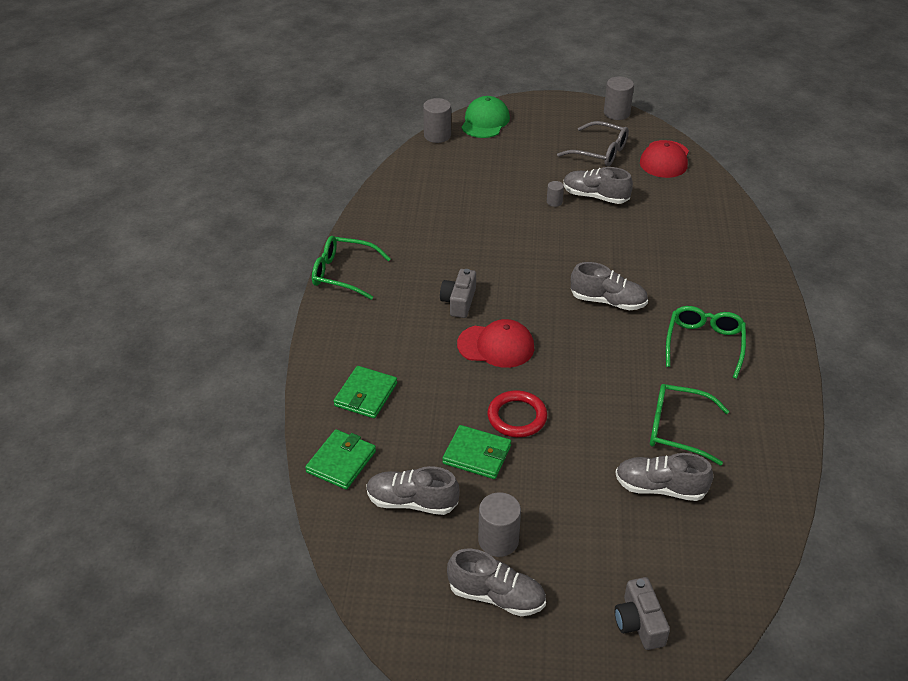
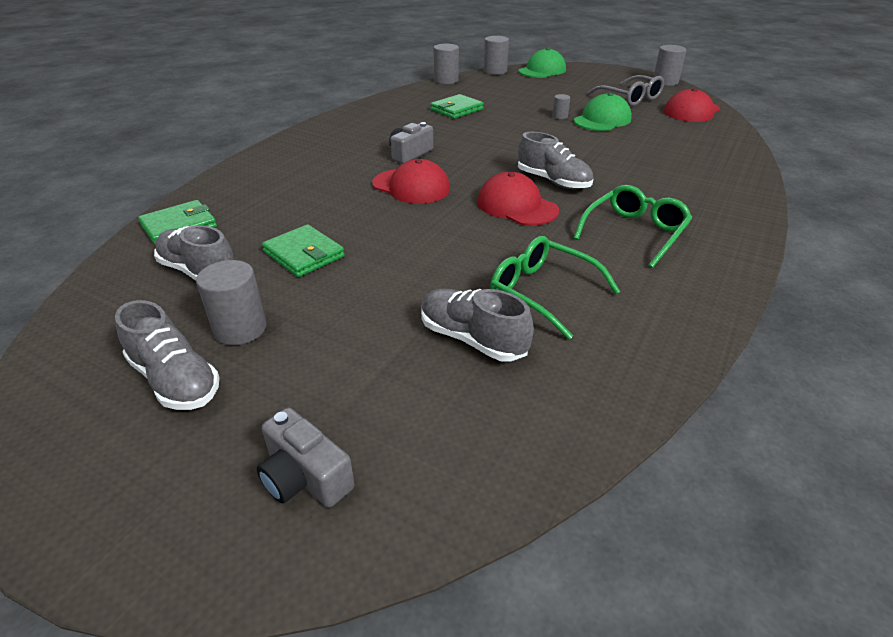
camera: 25 degrees right, 5 degrees down
green glasses [312,236,391,300] -> none
green wallet [334,366,397,418] -> green wallet moved to [430,94,484,119]
red ring [487,391,547,437] -> none
grey shoe [563,167,633,204] -> green cap [574,93,632,131]
grey camera [615,577,670,650] -> grey camera turned 60 degrees counterclockwise [257,408,354,508]
none -> grey cylinder [433,44,459,84]
none -> red cap [477,171,559,226]

